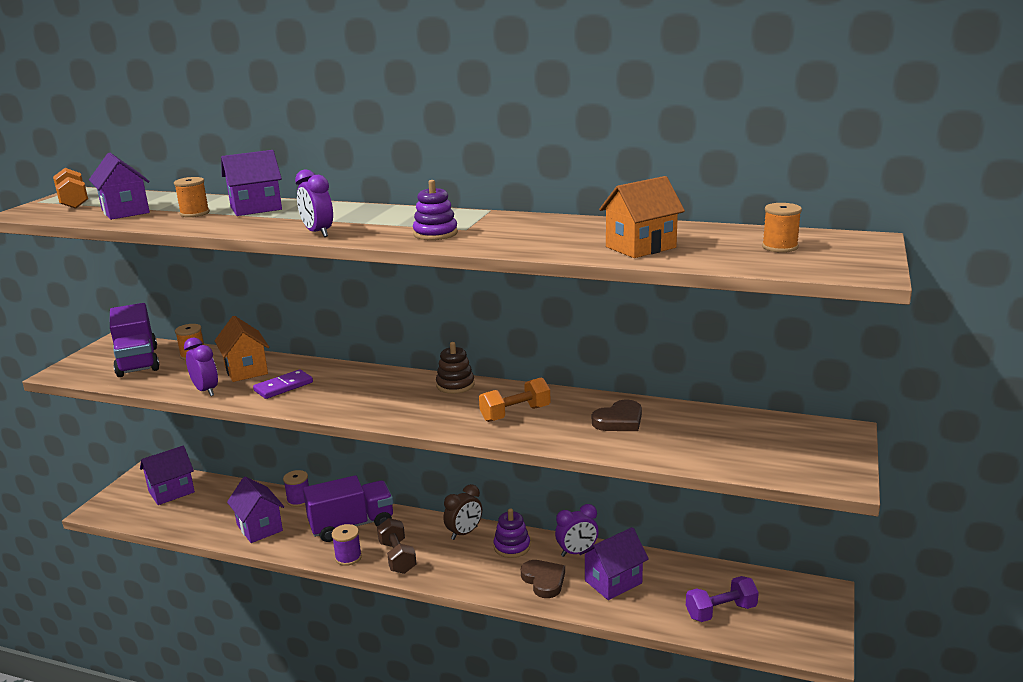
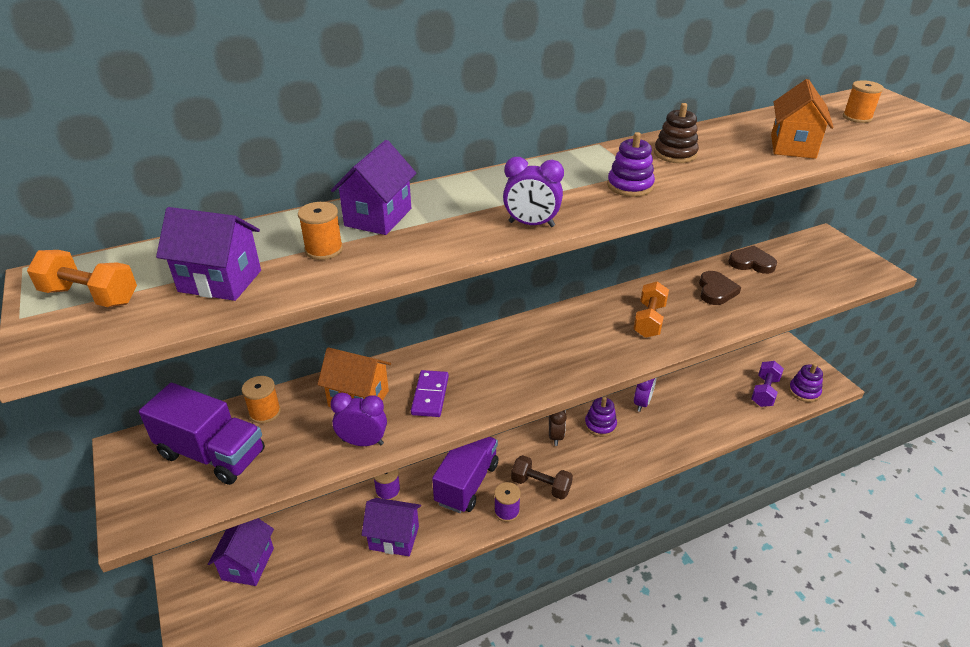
camera: 45 degrees left, 15 degrees up
brown stacking toy [436,342,475,394] -> brown stacking toy moved to [654,103,699,163]
brown heart [521,560,565,598] -> brown heart moved to [728,246,777,274]
purple house [579,527,649,600] -> none
none -> purple stacking toy [789,363,823,402]

